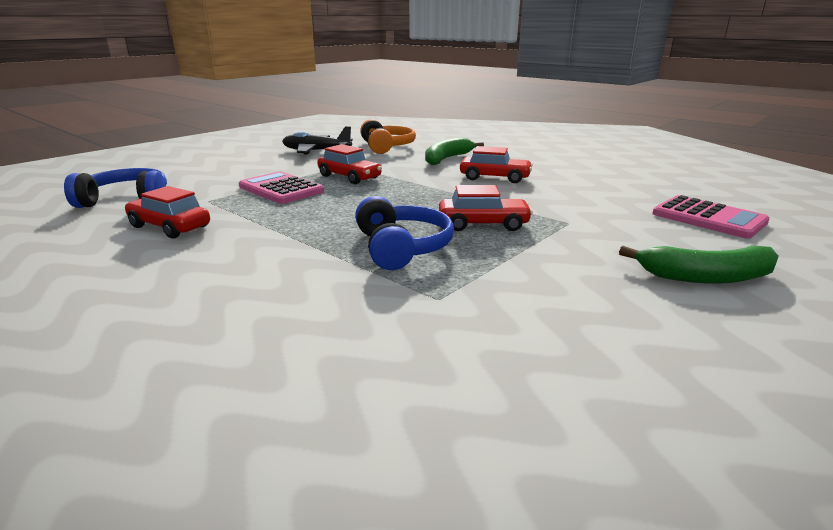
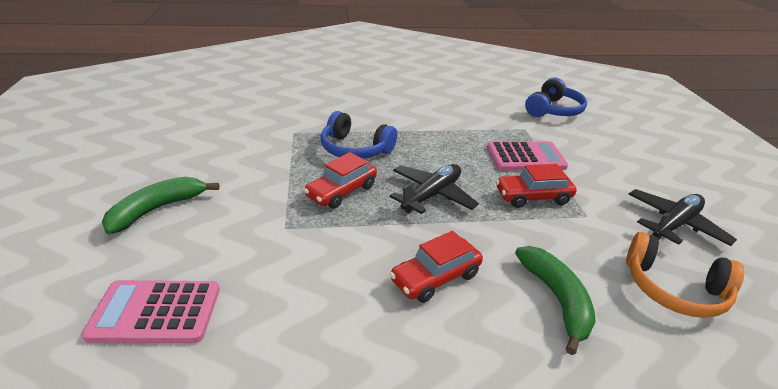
camera: 130 degrees right, 10 degrees up
red car [125,186,210,238] -> none
none -> black plane [389,164,479,214]

